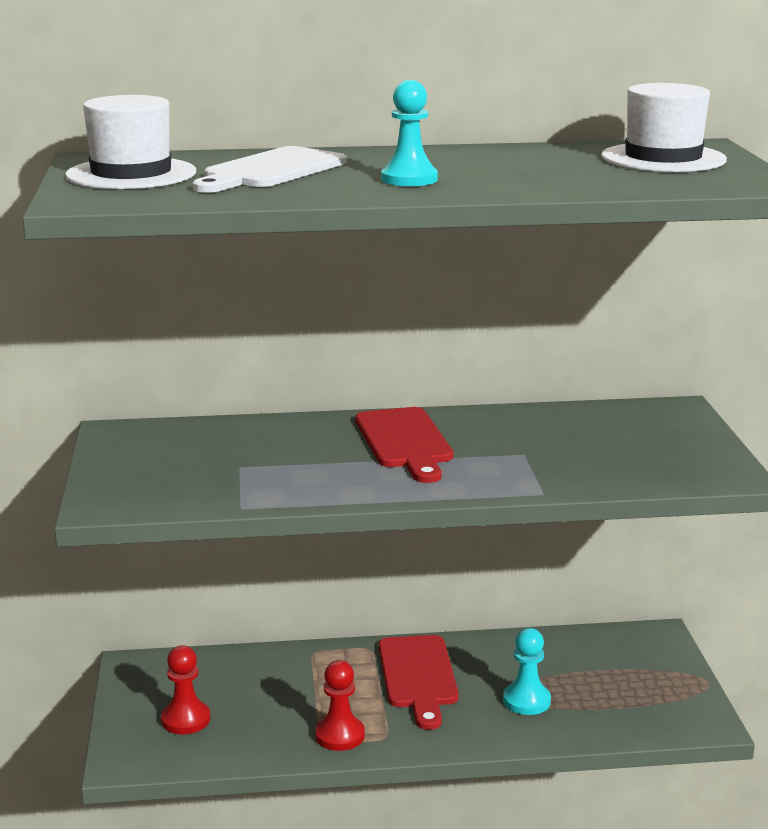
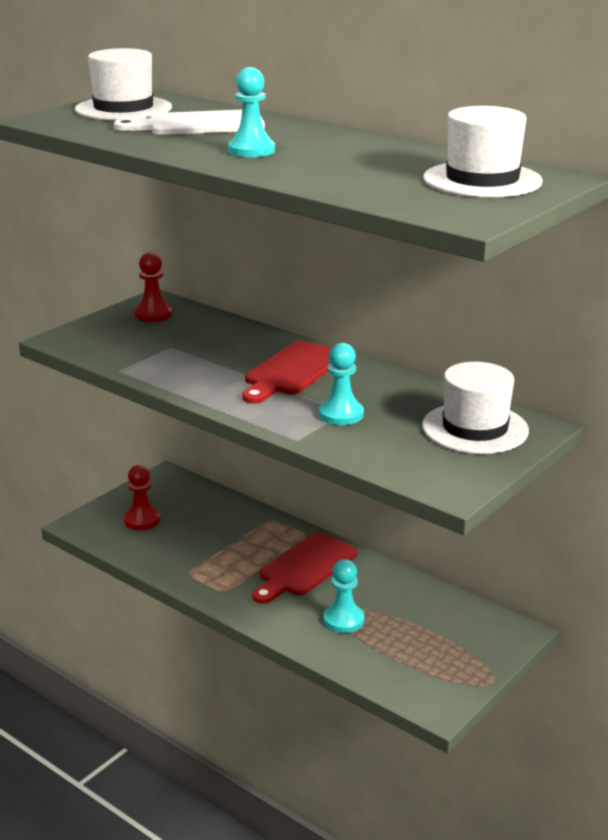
camera: 45 degrees right, 5 degrees up
red pawn [315,660,365,751] -> red pawn moved to [135,252,172,322]
none -> turquoise pawn [319,343,364,425]
none -> white hat [422,362,529,454]

